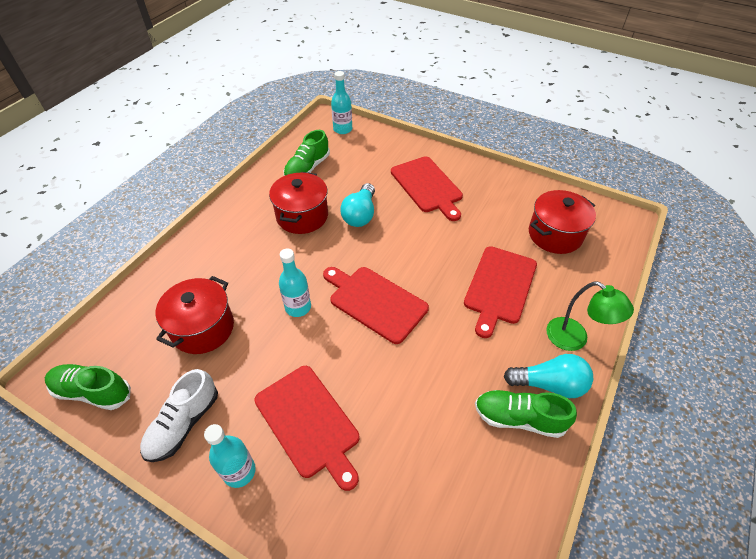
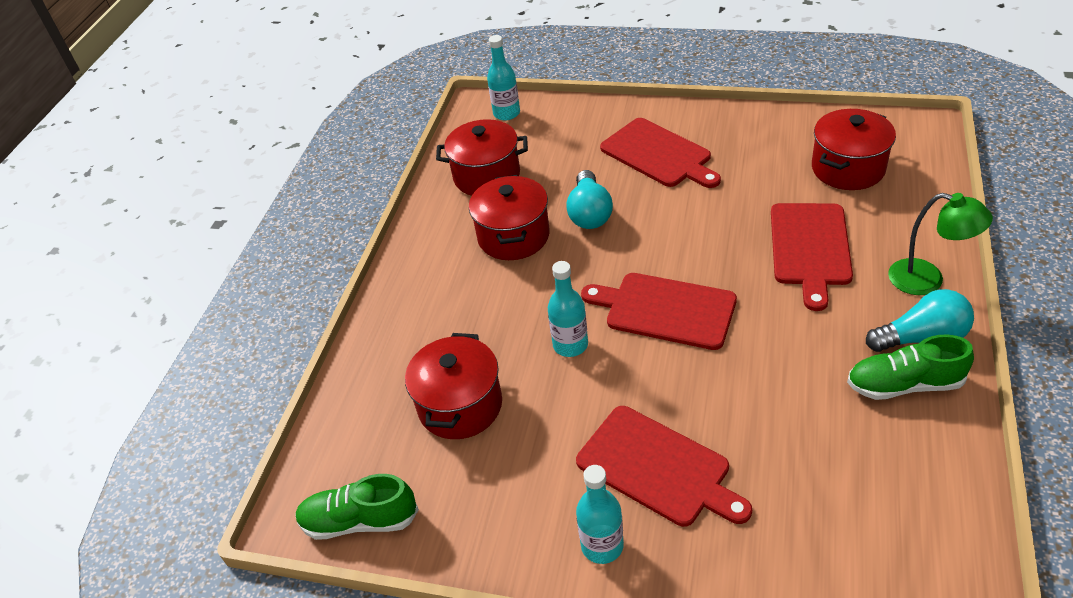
camera: 10 degrees left, 5 degrees down
white shoe [140,369,218,462] -> none
green shoe [284,130,330,176] -> red pot [436,119,528,196]

